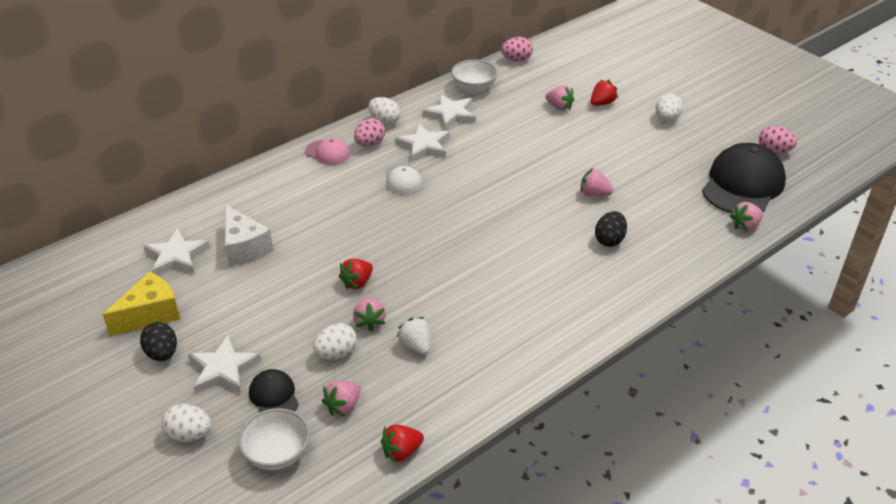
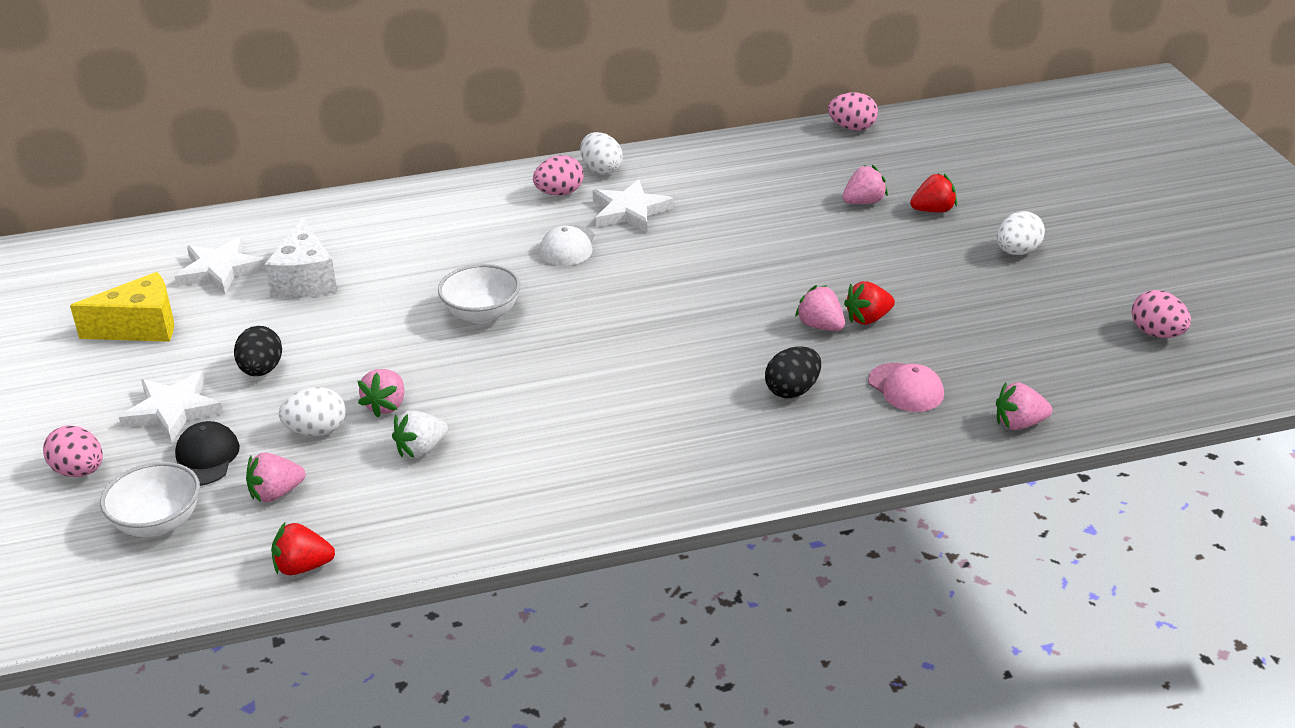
camera: 25 degrees right, 5 degrees down
black egg [140,322,177,361] -> black egg moved to [234,326,282,376]
white egg [162,404,211,442] -> pink egg [43,425,103,477]
pink cap [305,138,350,165] -> pink cap moved to [868,363,944,412]
red strawberry [338,259,373,290] -> red strawberry moved to [844,281,895,325]
white strawberry [397,317,430,355] -> white strawberry turned 120 degrees counterclockwise [392,410,448,458]
white star [423,94,475,130] -> none
white bowl [451,60,498,93] -> white bowl moved to [438,264,521,324]
pink strawberry [545,86,574,111] -> pink strawberry turned 90 degrees counterclockwise [842,165,888,204]
black cap [702,143,786,213] -> none

